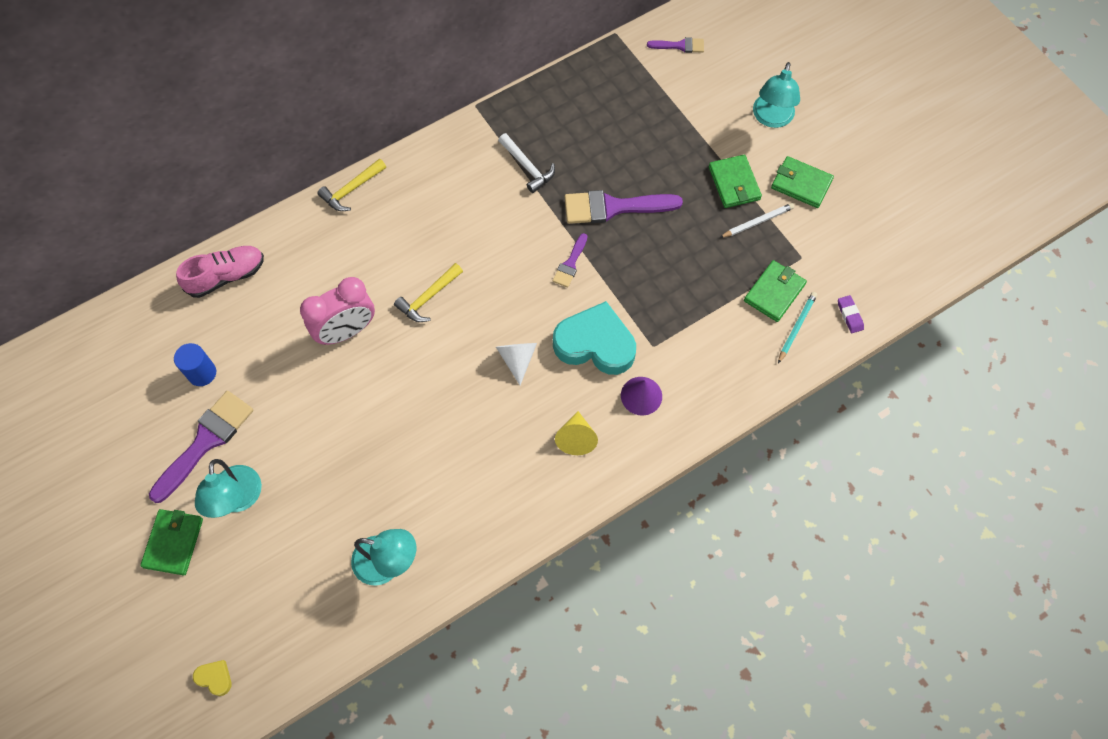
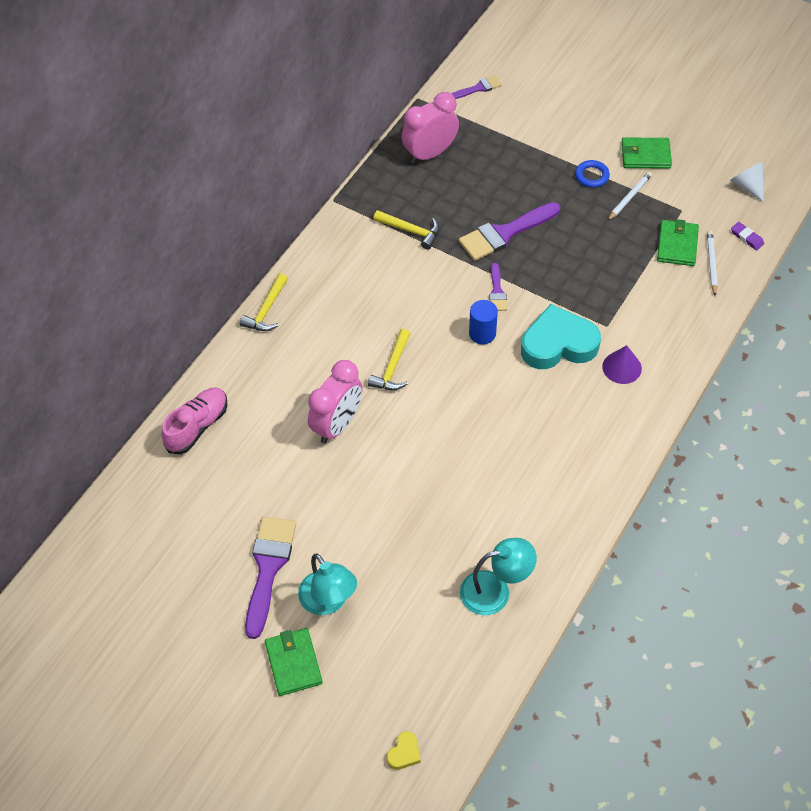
camera: 25 degrees left, 10 degrees down
blue cylinder [174,343,216,386] -> blue cylinder moved to [469,300,498,345]
yellow heart [193,660,231,696] -> yellow heart turned 120 degrees clockwise [387,731,421,770]
white cone [496,343,537,385] -> white cone moved to [730,162,764,202]
white hammer [498,133,555,193] -> yellow hammer [373,210,439,250]
yellow cone [555,411,598,455] -> none
green wallet [709,155,762,208] -> blue ring [575,160,610,188]
turquoise lamp [753,62,800,128] -> none
turquoise pencil [778,292,817,363] -> white pencil [707,231,718,296]
none -> pink clock [402,92,459,164]

